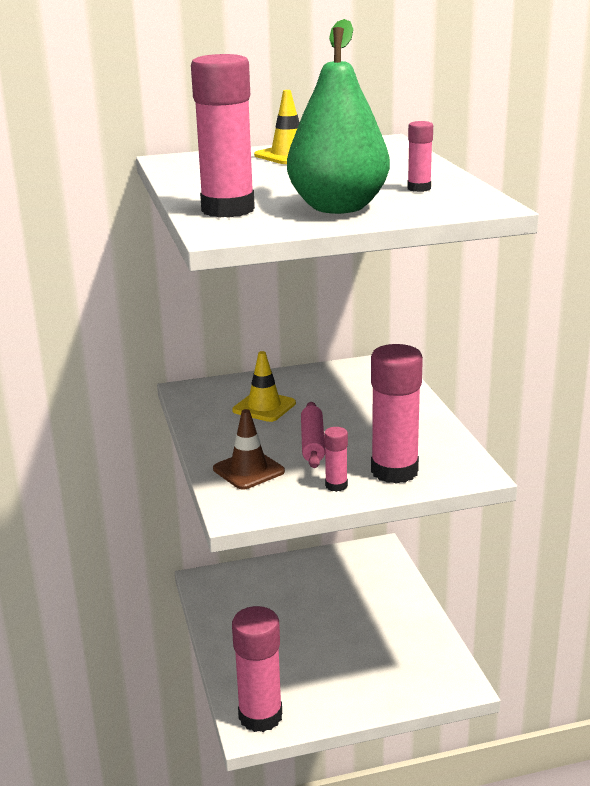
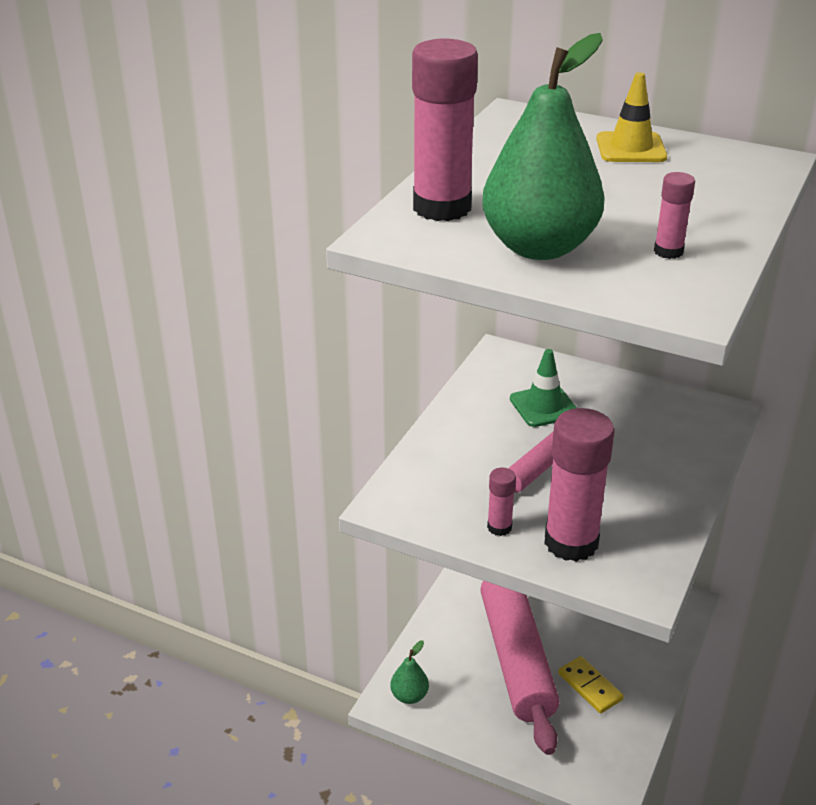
camera: 40 degrees right, 10 degrees up
brown traffic cone [213,409,285,490] -> none
yellow traffic cone [232,351,296,422] -> green traffic cone [510,349,577,427]
pink glue stick [232,606,282,732] -> green pear [390,640,429,704]
none -> pink rolling pin [480,581,560,755]
none -> yellow domino [558,656,624,714]

